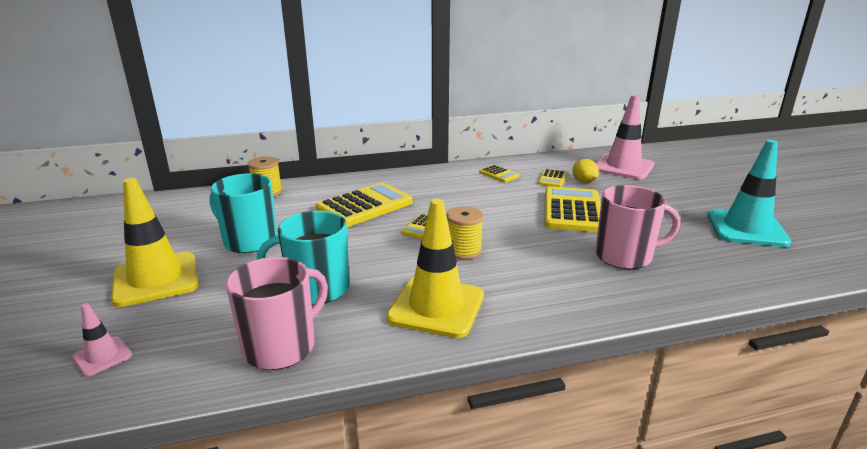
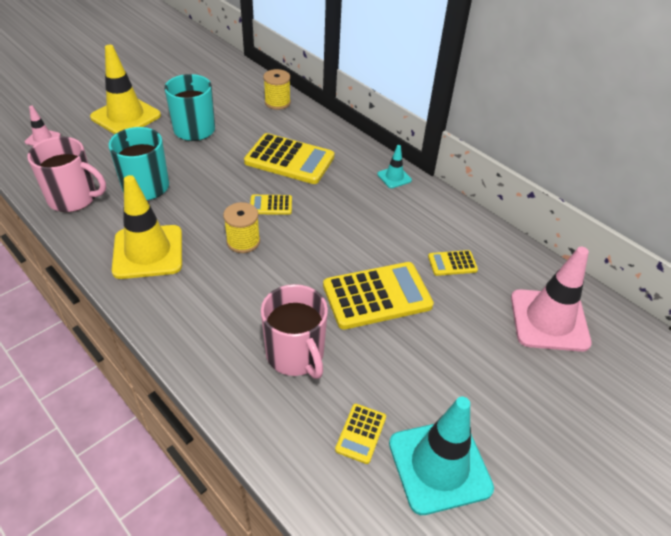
camera: 60 degrees right, 20 degrees up
yellow calculator [479,165,520,182] -> yellow calculator moved to [335,404,386,464]
yellow lemon [573,159,599,183] -> none
none -> turquoise traffic cone [377,145,412,188]

